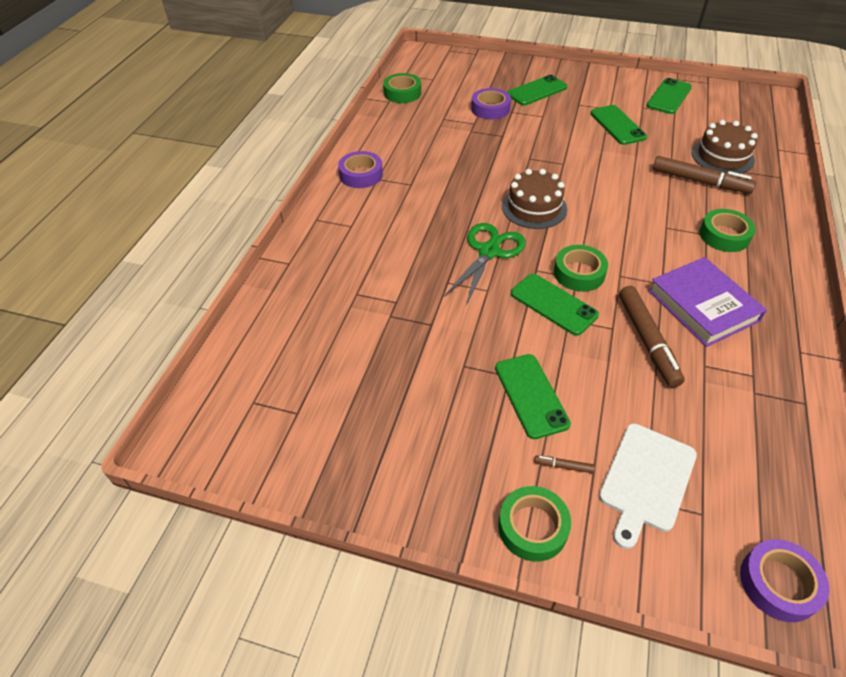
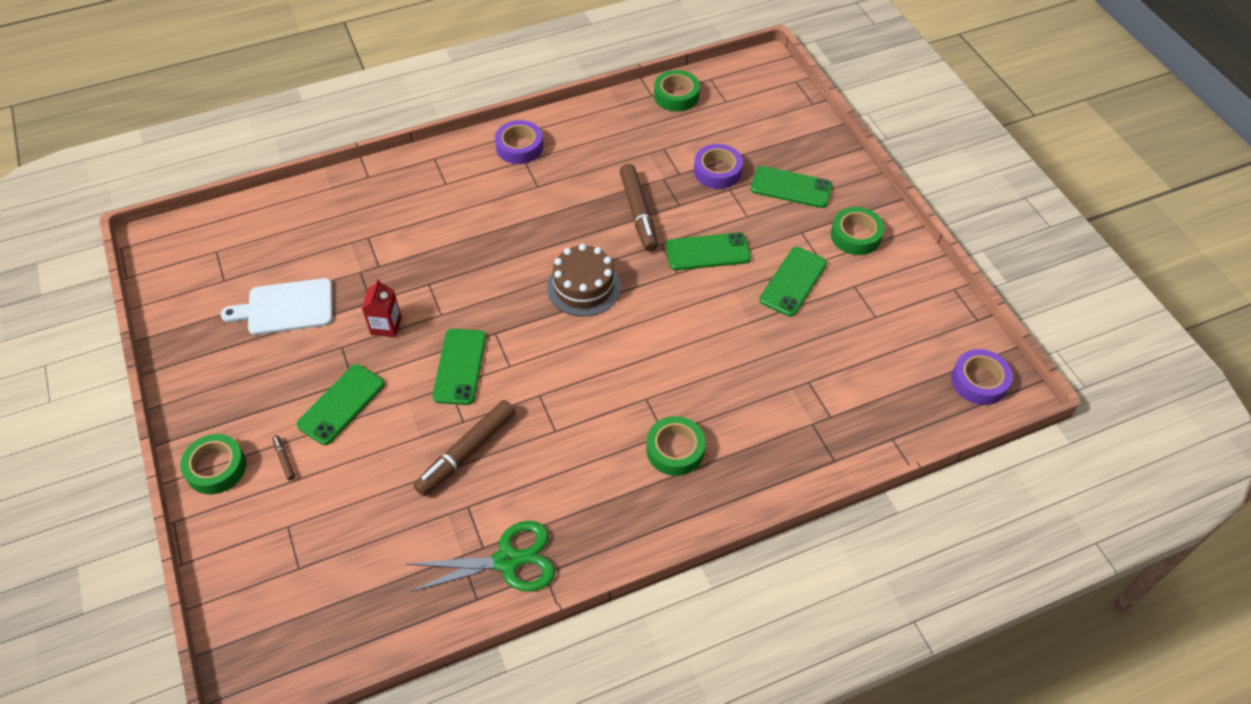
camera: 50 degrees right, 5 degrees up
green scissors [444,223,526,305] -> green scissors moved to [406,521,555,592]
green tape [554,245,608,292] -> green tape moved to [831,207,884,255]
white cutting board [599,423,697,549] -> white cutting board moved to [221,278,333,335]
green phone [647,78,692,114] -> green phone moved to [666,233,751,270]
purple book [648,257,767,347] -> none
brown marker [652,156,756,194] -> brown marker moved to [619,164,658,251]
brown cake [692,120,758,174] -> none
purple tape [740,539,830,622] -> purple tape moved to [951,349,1013,405]
none -> red carton [362,279,401,337]

